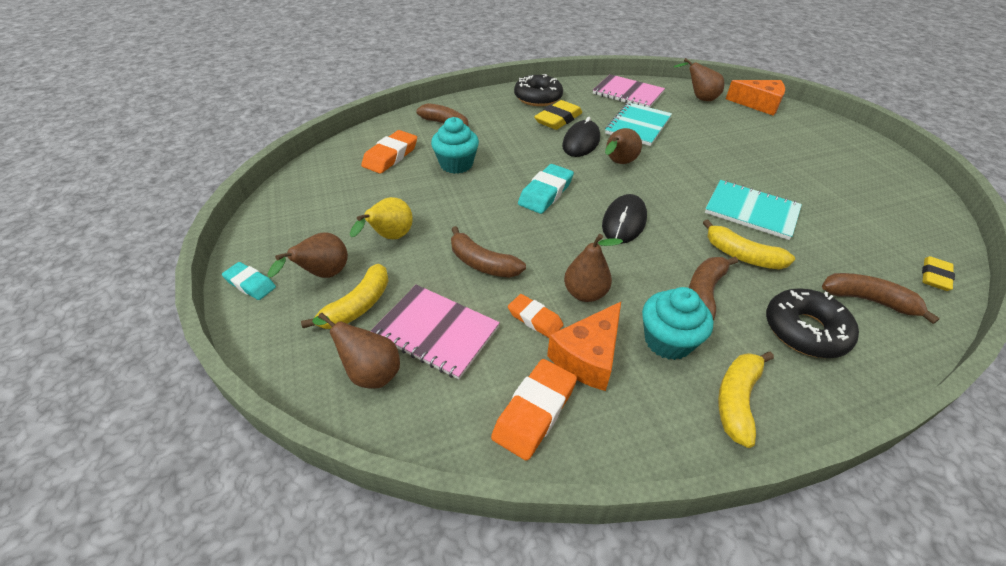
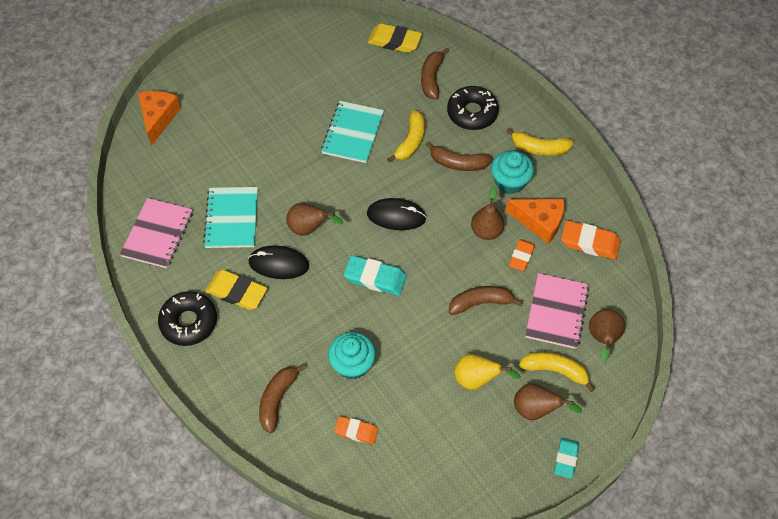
camera: 105 degrees left, 15 degrees up
orange eraser [361,130,417,174] -> orange eraser [334,416,378,444], size x0.64
brown banana [451,226,526,278] -> brown banana turned 120 degrees counterclockwise [449,286,523,315]
turquoise notebook [605,102,672,146] -> turquoise notebook turned 75 degrees clockwise [203,187,258,248]
brown pear [673,58,724,101] -> none
yellow eraser [922,256,955,291] -> yellow eraser [368,23,422,53], size x1.56

